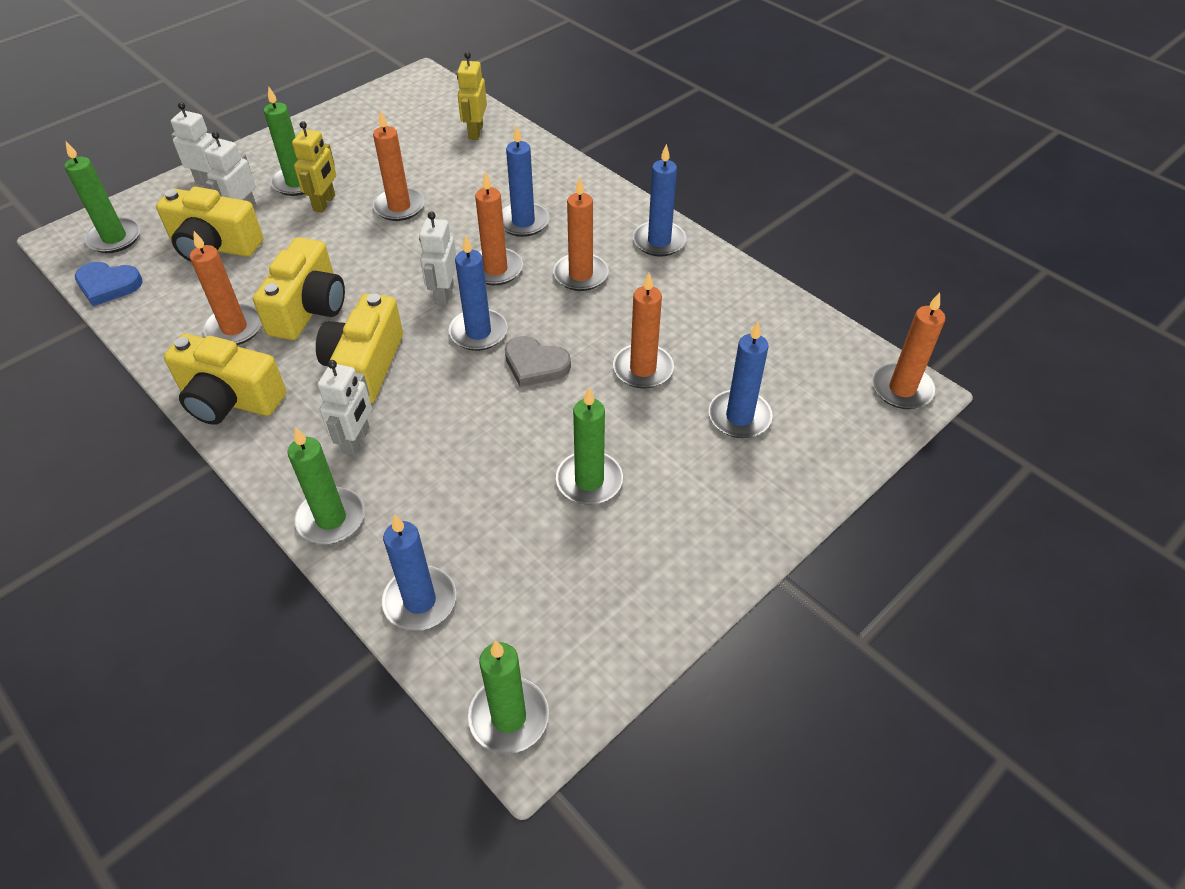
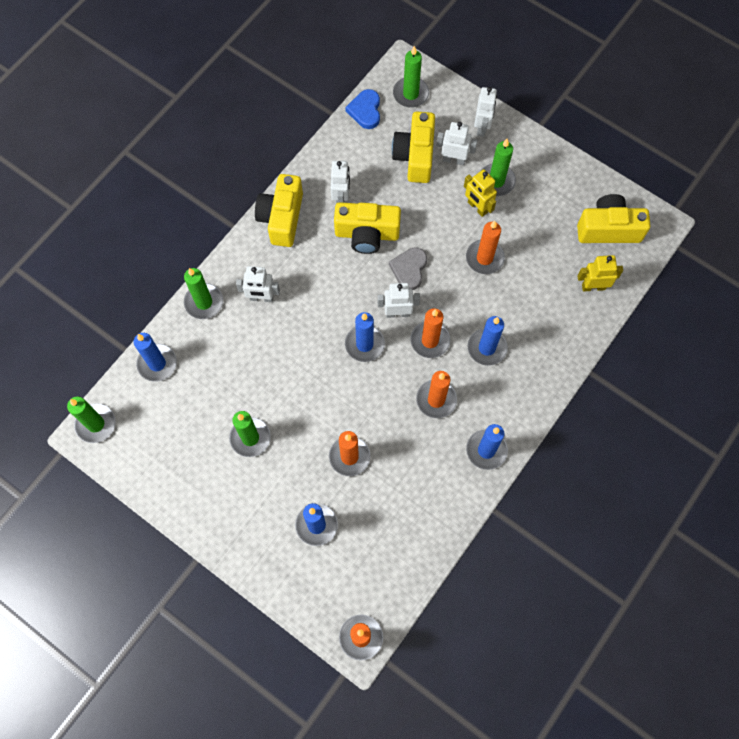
camera: 80 degrees right, 20 degrees up
orange candle [190,231,262,345] -> white robot [330,161,350,204]
yellow robot [292,121,336,213] -> yellow robot turned 45 degrees clockwise [464,169,497,217]
yellow camera [316,293,403,403] -> yellow camera moved to [577,194,650,243]
grey heart [505,336,571,387] -> grey heart moved to [389,247,427,290]

